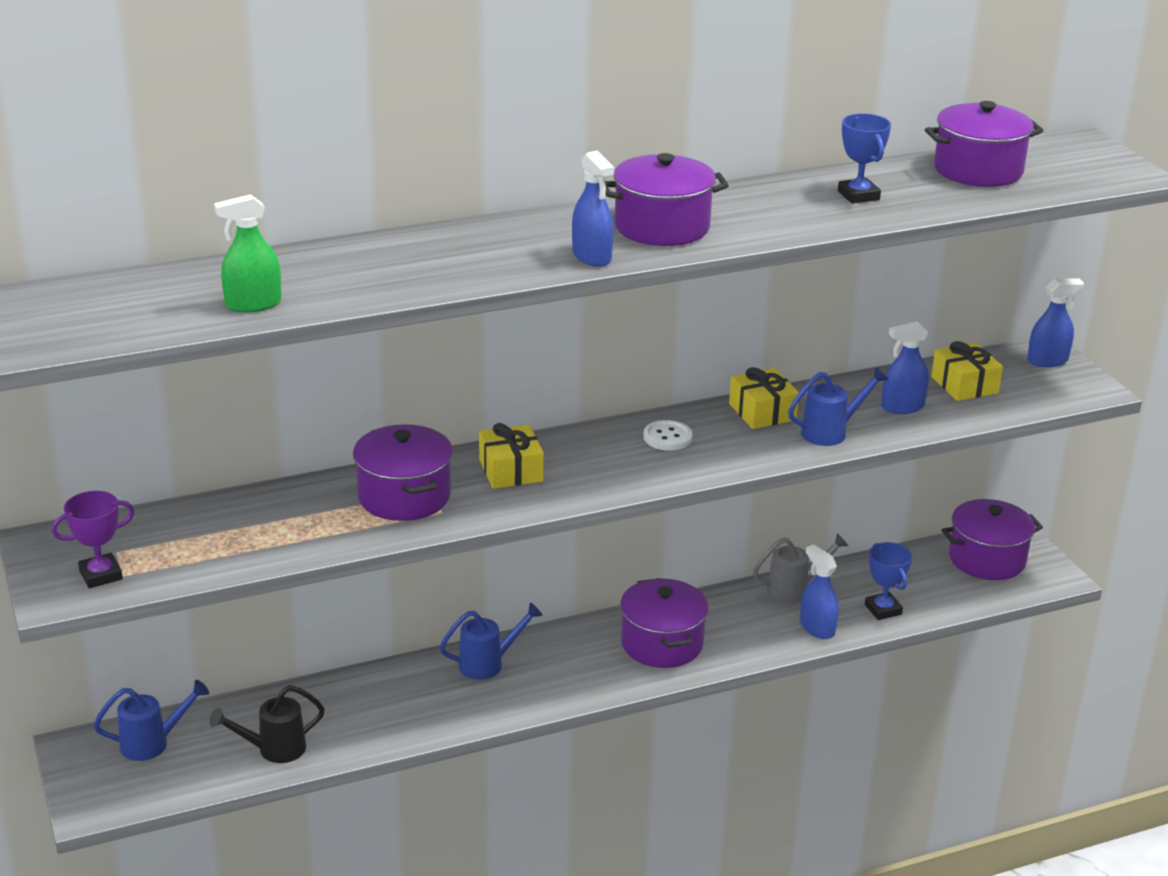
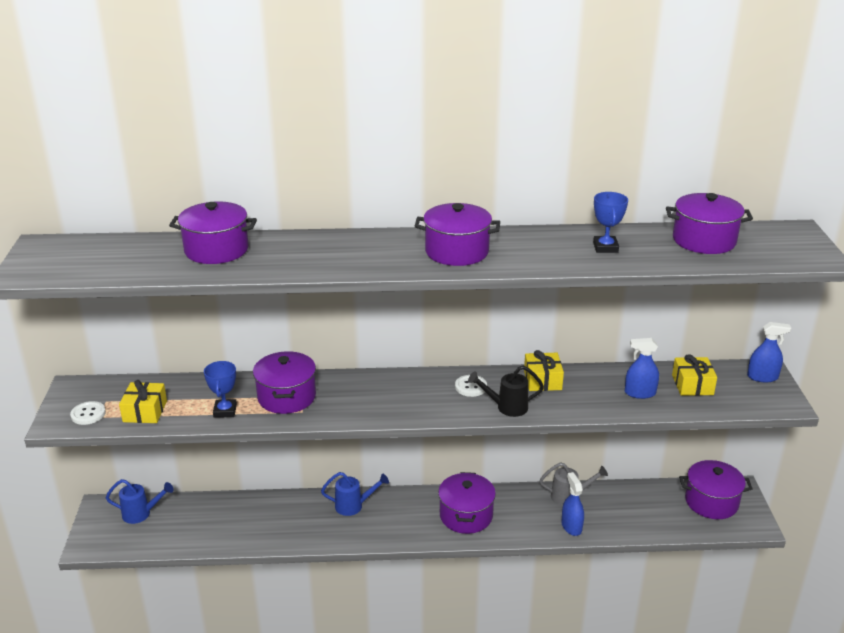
camera: 20 degrees right, 0 degrees up
purple trophy [51,491,134,588] -> white button [70,401,106,425]
black watering can [209,685,325,763] -> black watering can moved to [468,366,544,417]
green spray bottle [214,194,281,313] -> none
yellow gift [479,423,544,489] -> yellow gift moved to [119,380,167,423]
blue spray bottle [572,151,614,267] -> none
blue watering can [788,366,889,446] -> none
blue trophy [865,542,912,620] -> blue trophy moved to [204,361,237,418]
none -> purple pot [169,201,257,264]

